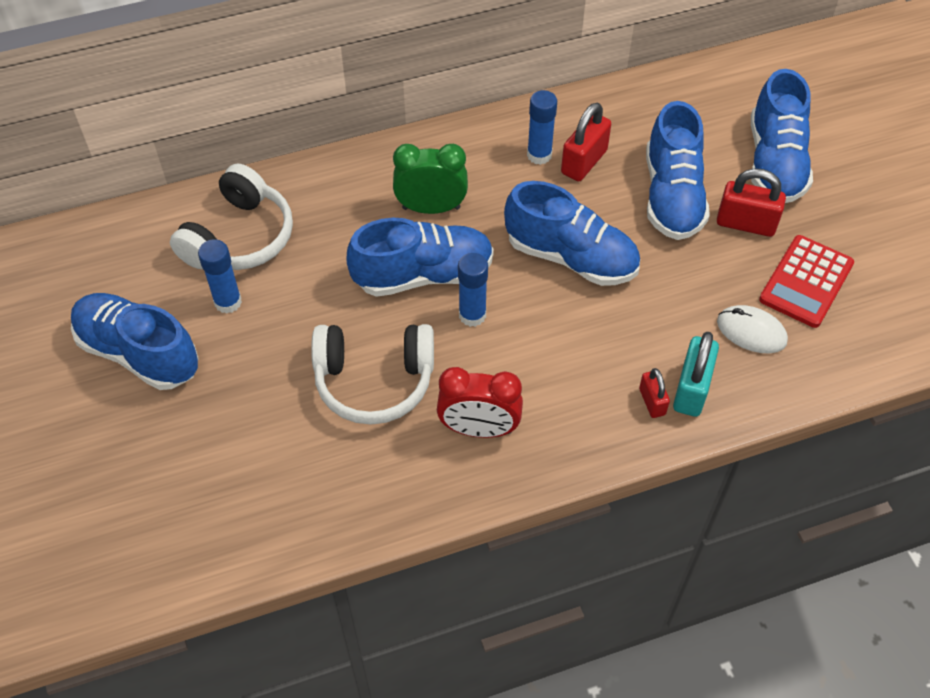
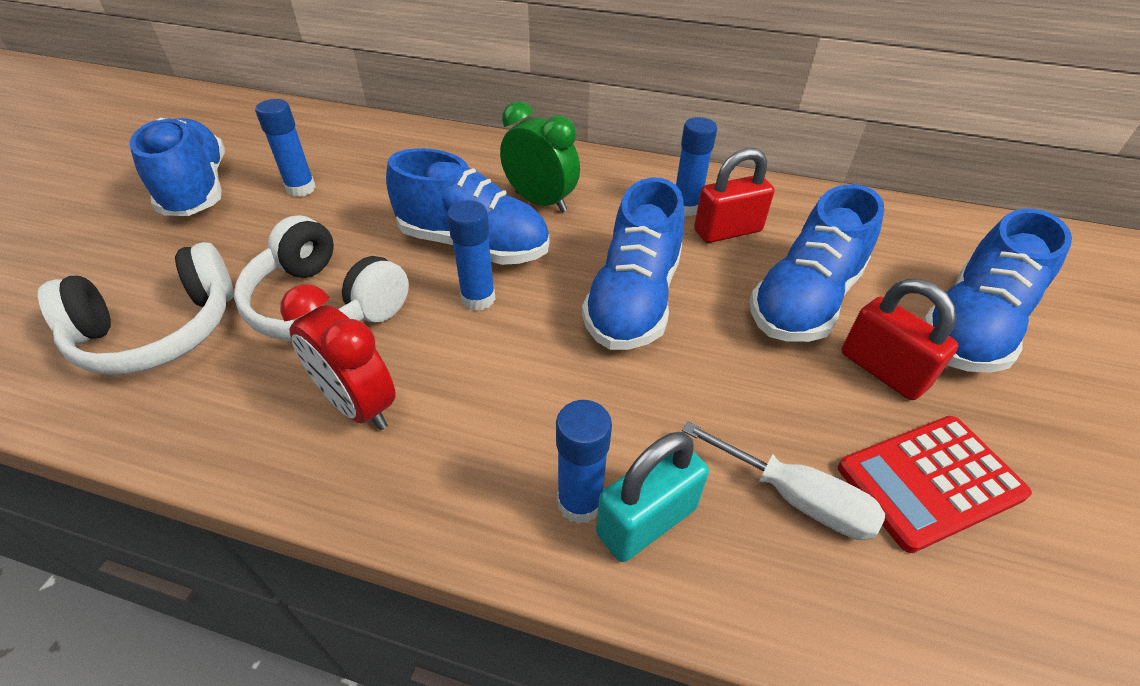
camera: 35 degrees right, 10 degrees down
white headphones [170,164,293,270] -> white headphones moved to [38,242,234,375]
blue shoe [504,181,640,286] -> blue shoe turned 45 degrees clockwise [582,177,685,350]
red padlock [639,368,670,418] -> blue glue stick [556,400,612,524]
white mouse [717,305,788,353] -> white screwdriver [682,421,885,540]

